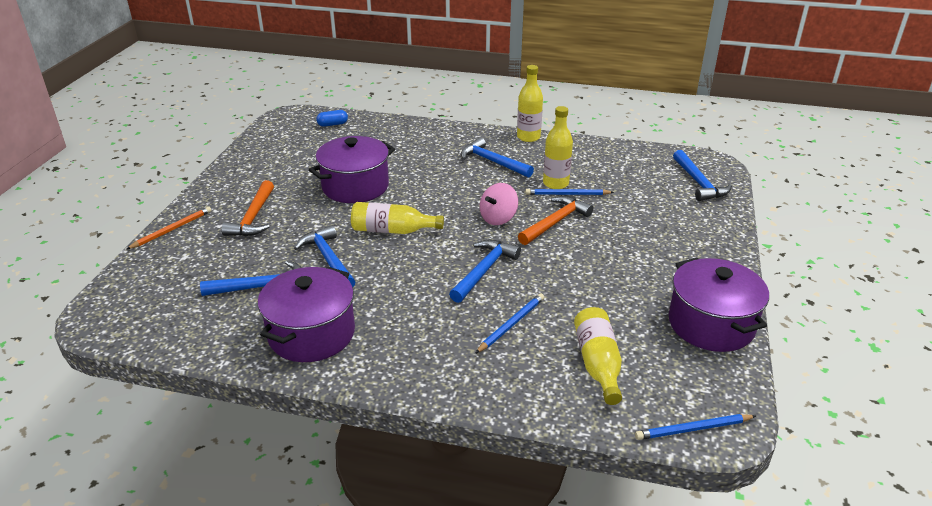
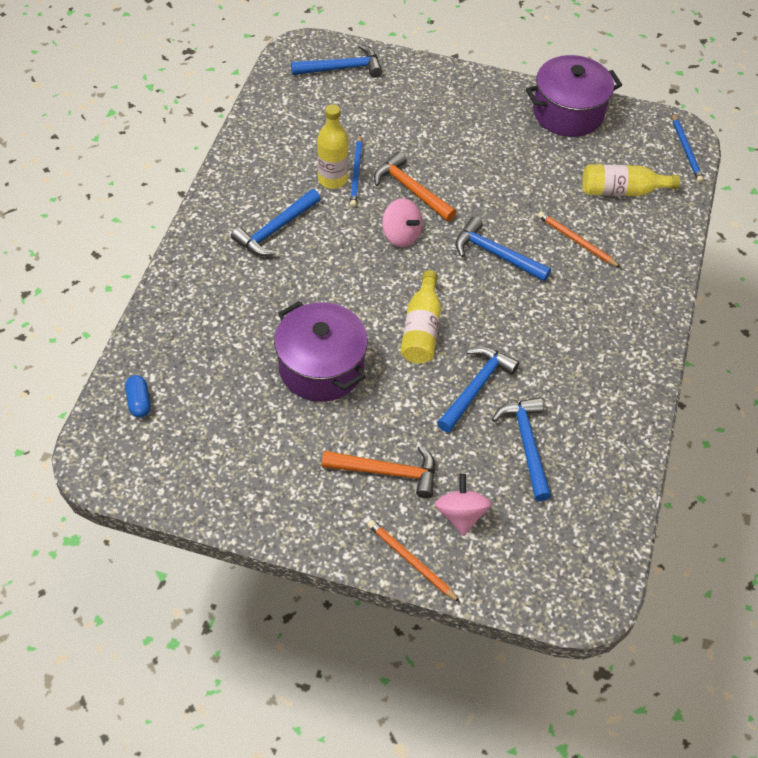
camera: 90 degrees left, 20 degrees up
purple pot [258,267,355,362] -> none
blue hammer [294,225,355,287] -> blue hammer turned 150 degrees clockwise [437,346,519,433]
blue pencil [476,293,544,353] -> orange pencil [537,211,621,268]
yellow bottle [517,65,543,142] -> none
none -> pink spinning top [435,474,492,536]

